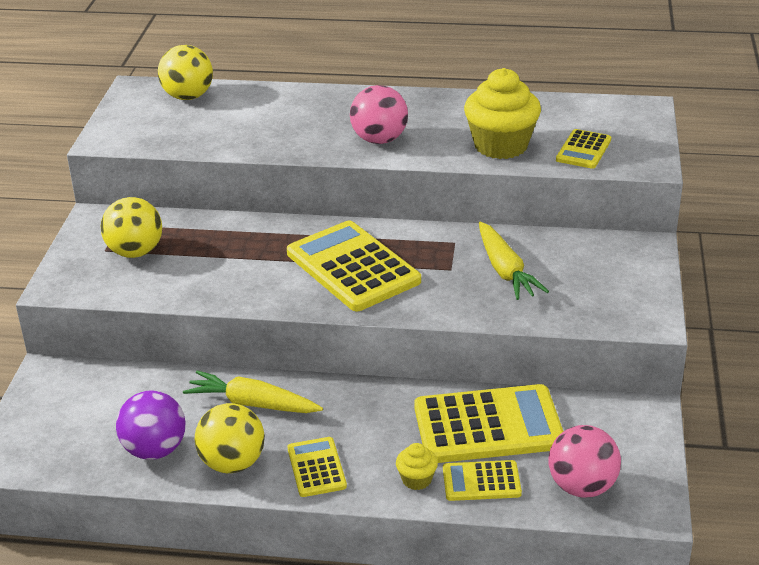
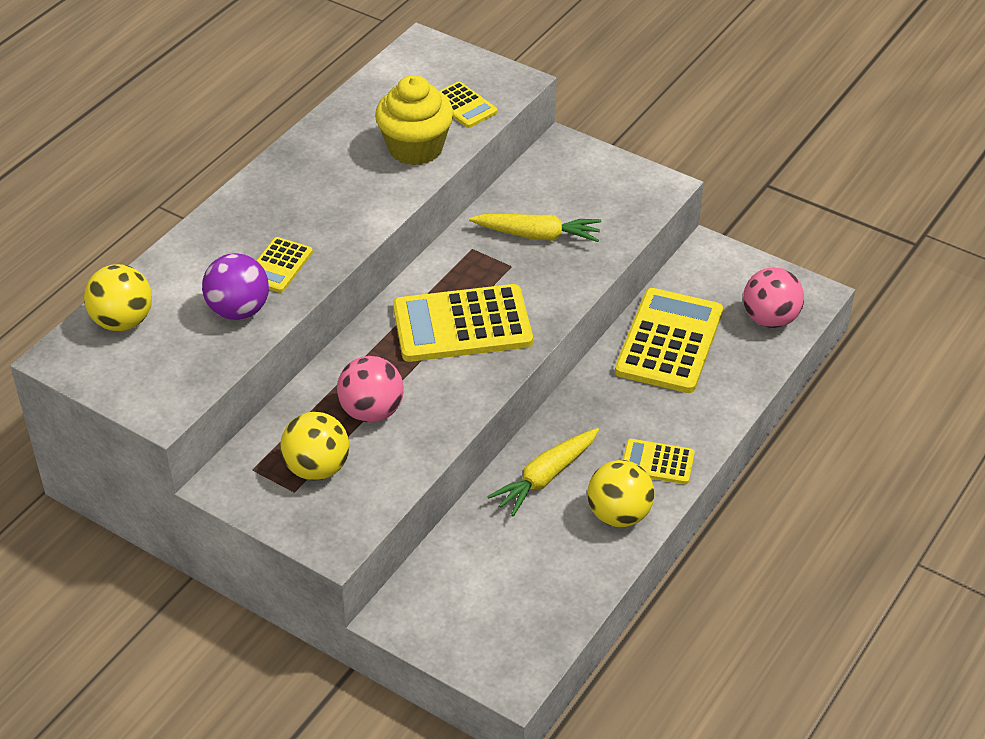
camera: 65 degrees left, 10 degrees up
purple ball [116,390,185,460] -> purple ball moved to [202,253,269,320]
pink ball [350,85,408,144] -> pink ball moved to [337,356,404,423]
yellow cupcake [396,443,438,490] -> none
yellow calculator [443,460,522,501] -> yellow calculator moved to [256,237,313,293]

